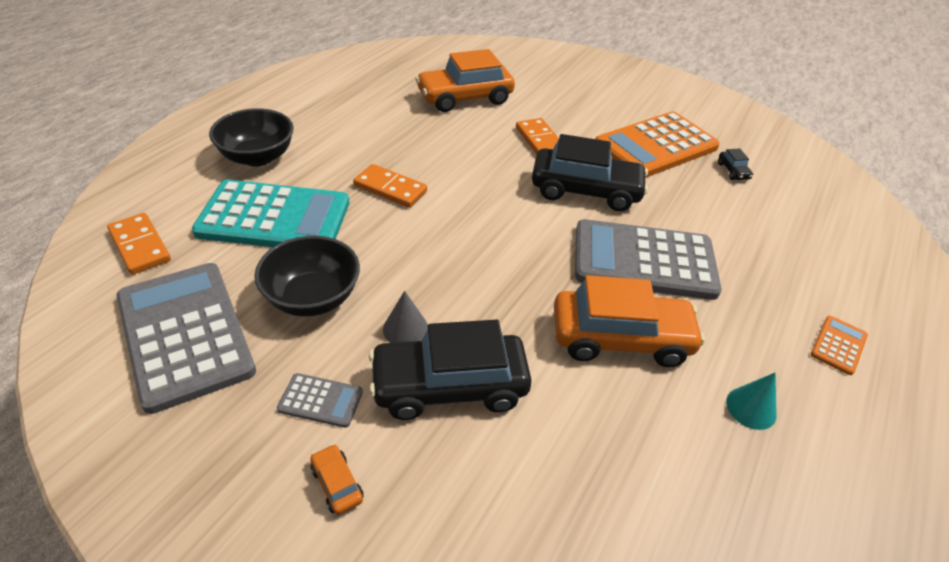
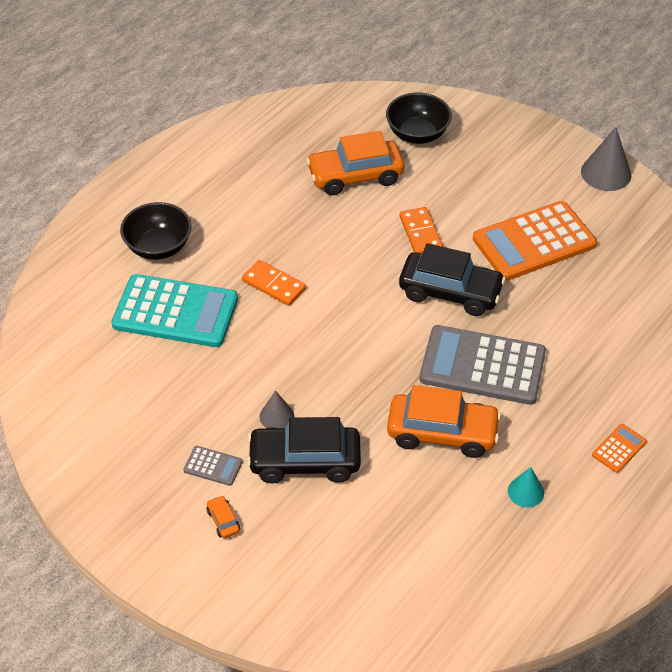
camera: 10 degrees right, 5 degrees up
orange domino [107,213,171,275] -> none
grey calculator [117,263,256,414] -> none
black bowl [254,236,360,317] -> black bowl moved to [386,93,452,144]
black car [718,149,753,180] -> none
none -> grey cone [581,127,632,191]

